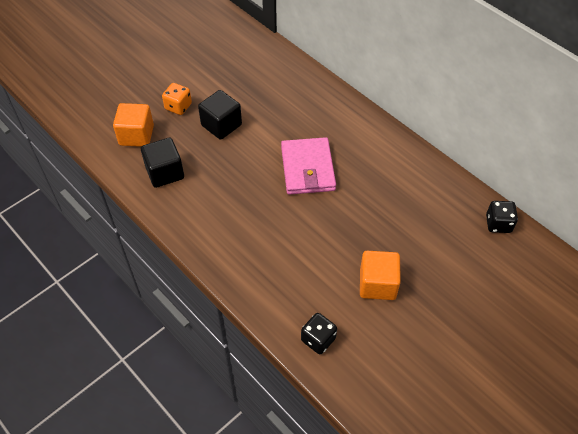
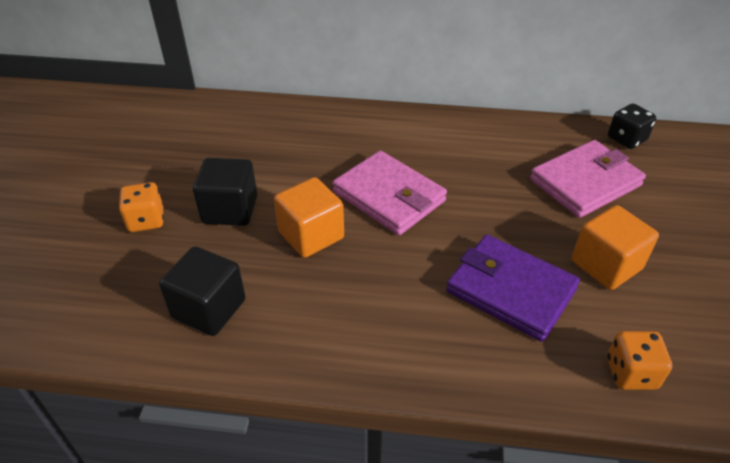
camera: 40 degrees left, 10 degrees down
orange cube [113,103,154,147] -> orange cube moved to [274,177,344,258]
black dice [301,313,337,354] -> orange dice [607,331,672,390]
none -> purple wallet [446,235,580,342]
none -> pink wallet [530,140,646,218]

